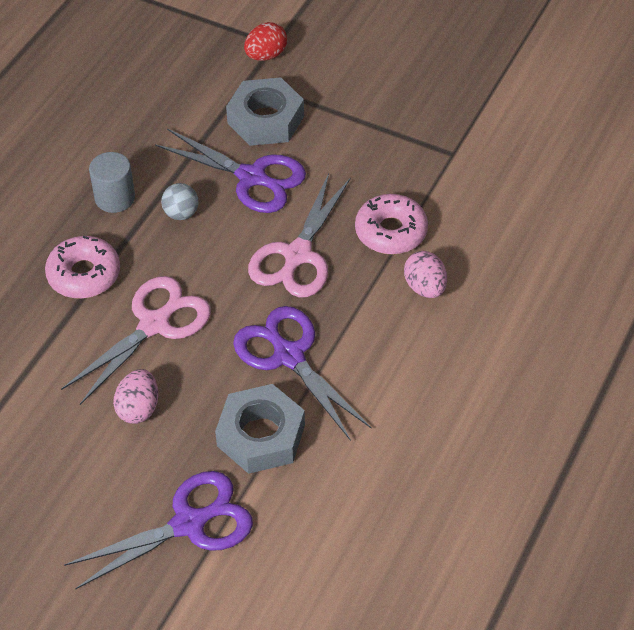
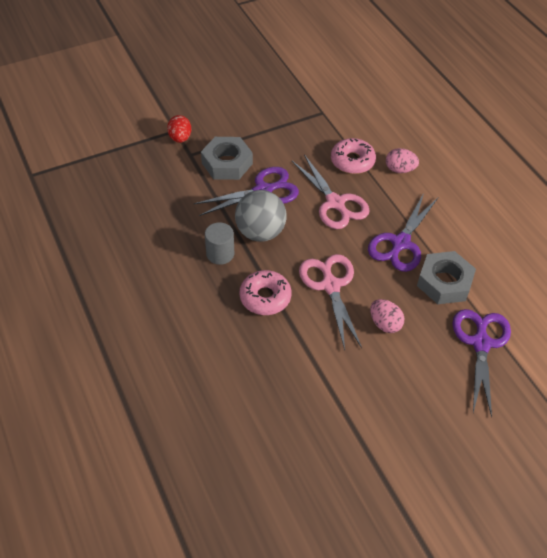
camera: 55 degrees left, 0 degrees up
grey ball [161,183,199,220] -> grey ball [235,190,287,242], size x2.03
purple scissors [233,306,372,441] -> purple scissors turned 60 degrees counterclockwise [368,193,438,272]

